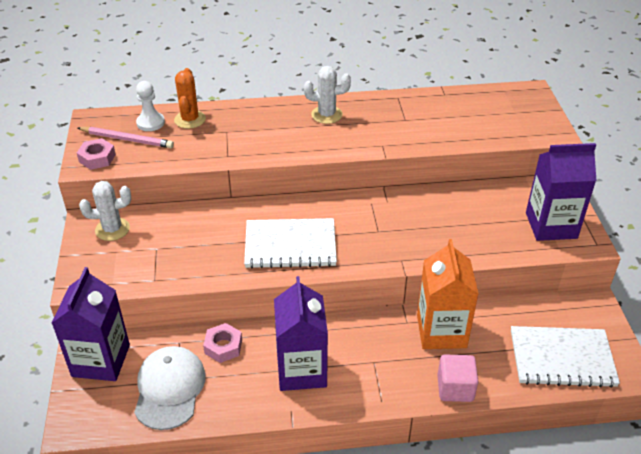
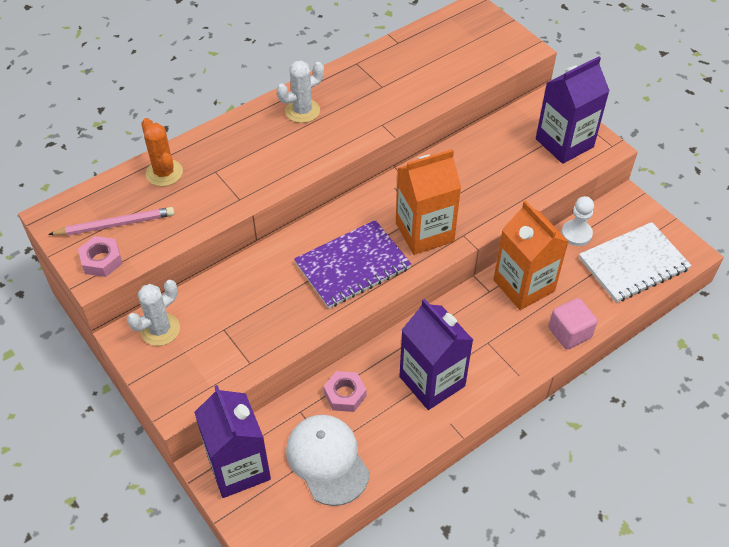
camera: 30 degrees left, 10 degrees up
white pawn [136,81,165,131] -> white pawn moved to [561,196,594,246]
white notebook [244,218,337,269] -> purple notebook [294,220,411,308]
none -> orange carton [396,149,461,255]

